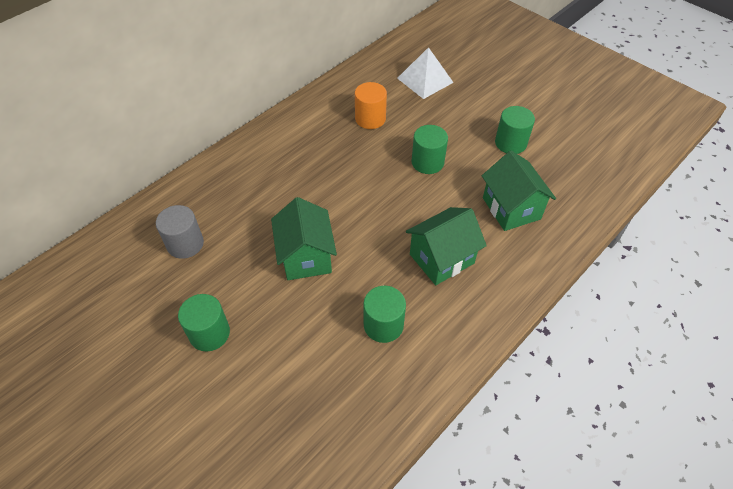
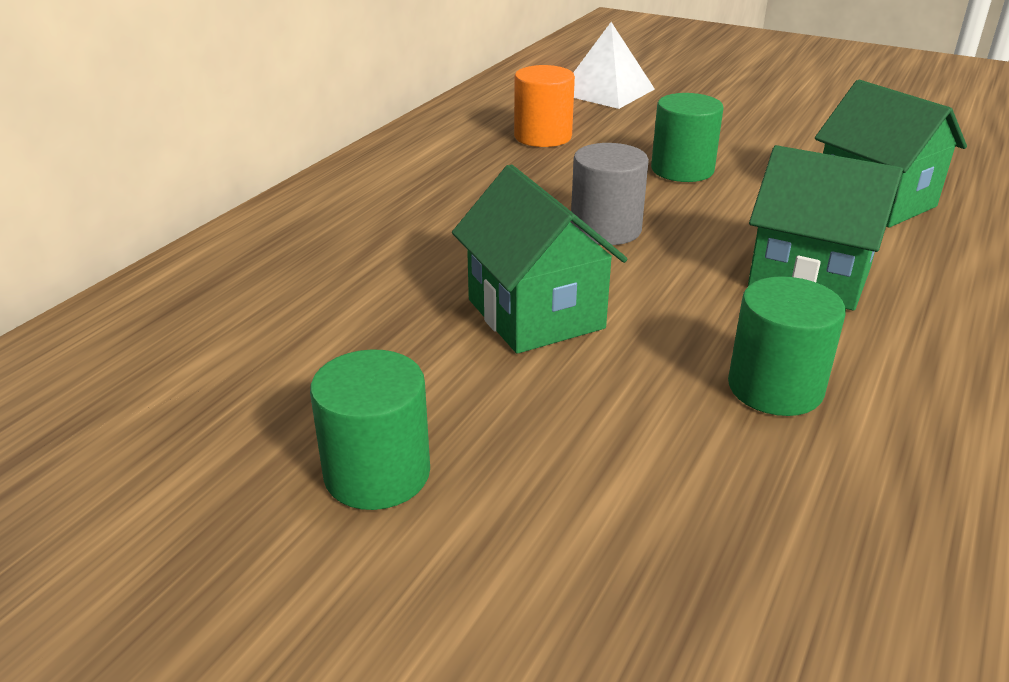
camera: 15 degrees left, 20 degrees down
grey cylinder [156,205,204,259] -> grey cylinder moved to [571,143,649,245]
green house [406,207,487,285] -> green house turned 75 degrees clockwise [748,145,903,311]
green cylinder [495,106,535,154] -> none

